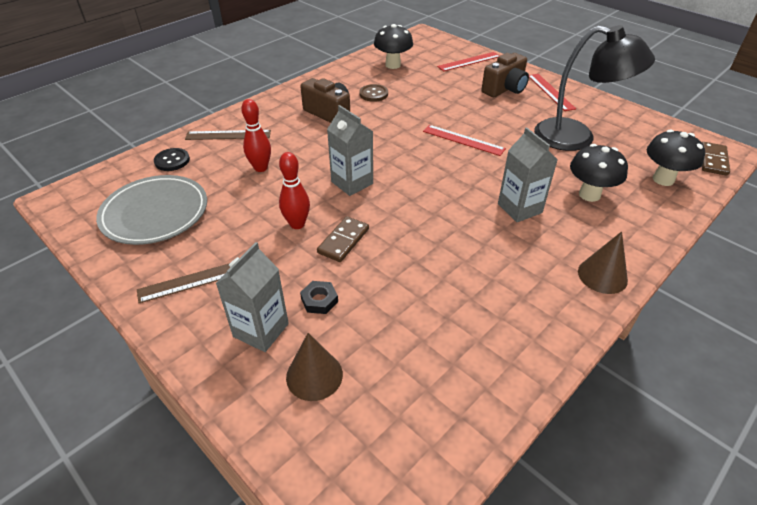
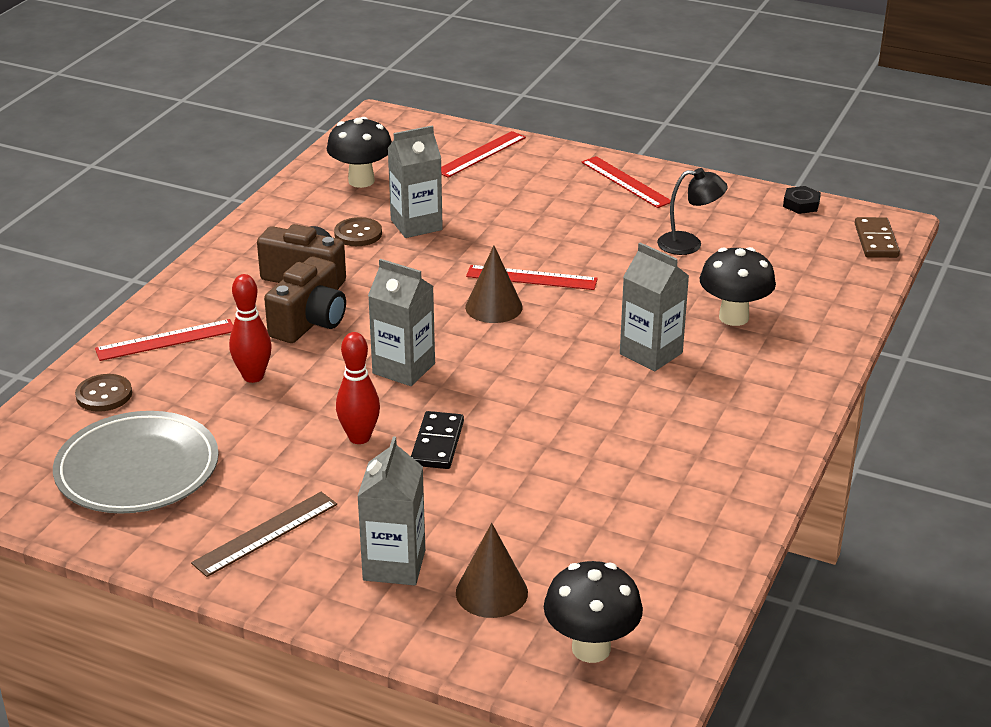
camera: 20 degrees left, 10 degrees down
black button [154,148,190,171] -> brown button [75,374,132,412]
brown ruler [185,130,271,140] -> red ruler [95,319,233,361]
black nut [300,281,338,314] -> black nut moved to [783,186,821,214]
brown domino [317,216,369,262] -> black domino [411,411,464,469]
brown camera [481,53,529,97] -> brown camera moved to [264,257,346,343]
black lamp [534,25,655,151] -> black lamp [657,168,728,255], size x0.50
brown cone [578,231,628,294] -> brown cone moved to [465,246,523,323]
black mushroom [647,130,705,186] -> black mushroom moved to [544,561,643,663]
none -> grey carton [388,125,443,238]

